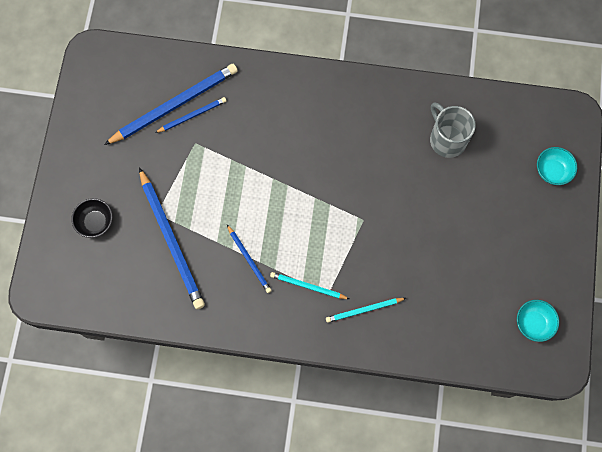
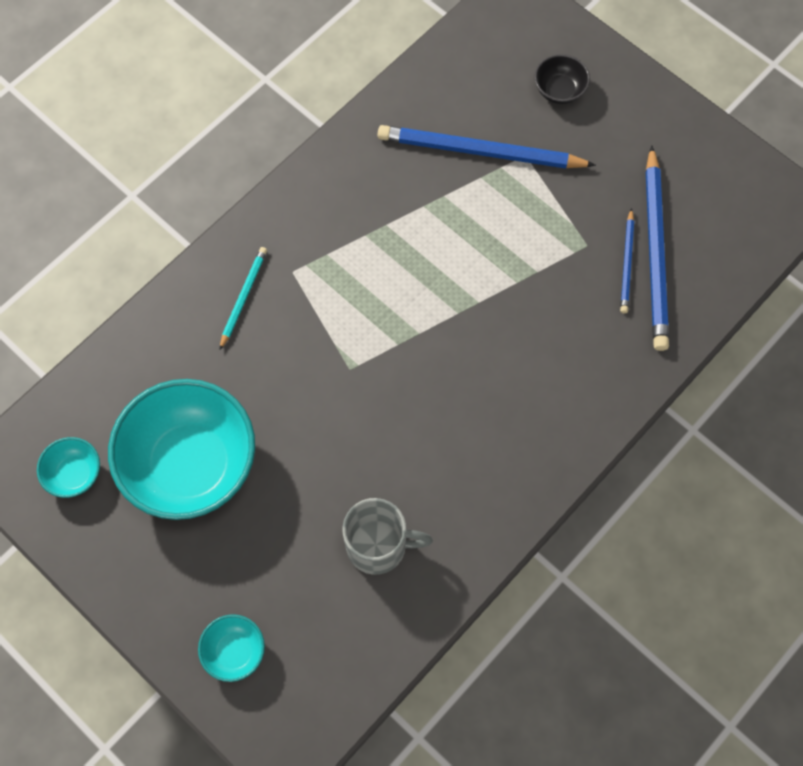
camera: 125 degrees right, 5 degrees down
blue pencil [227,225,272,293] -> none
turquoise pencil [270,272,349,299] -> none
none -> turquoise bowl [108,379,255,520]

